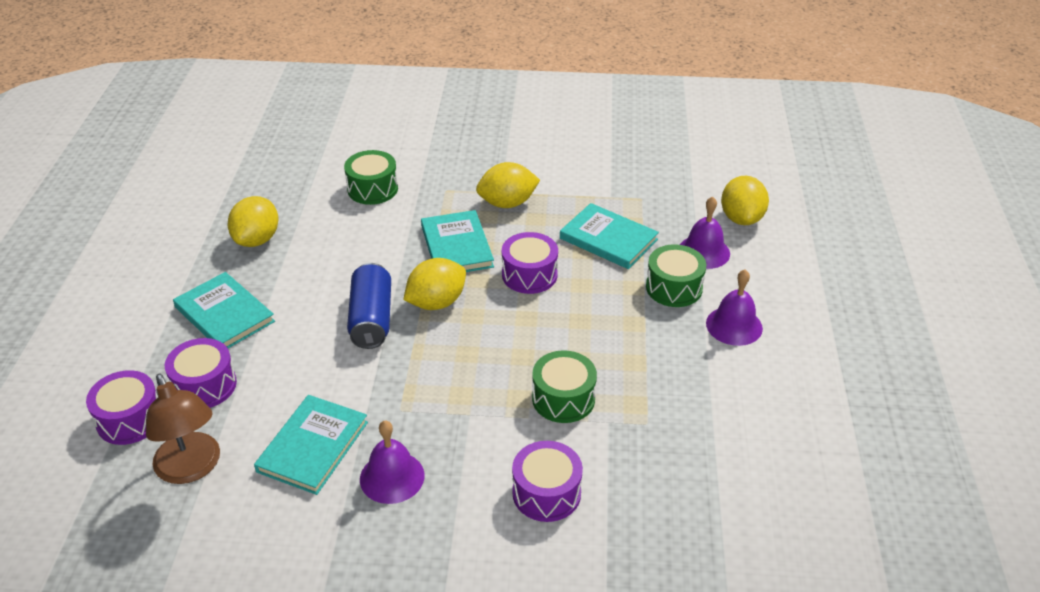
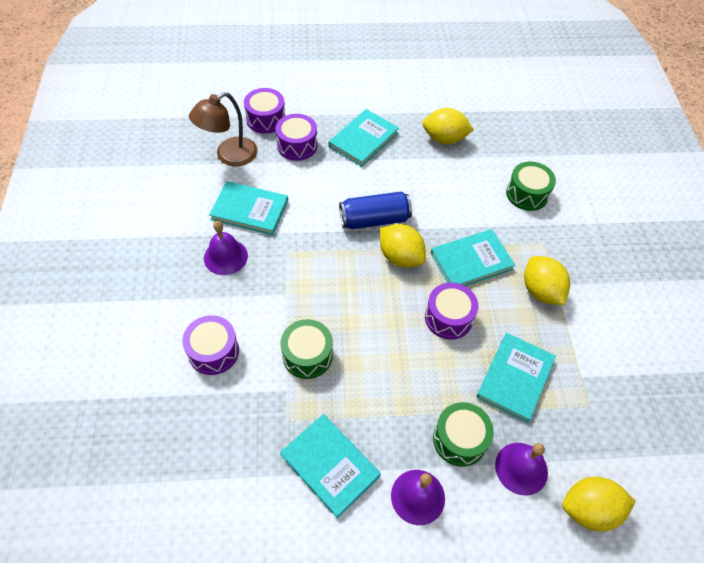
camera: 80 degrees right, 15 degrees up
none -> turquoise book [280,414,381,518]

